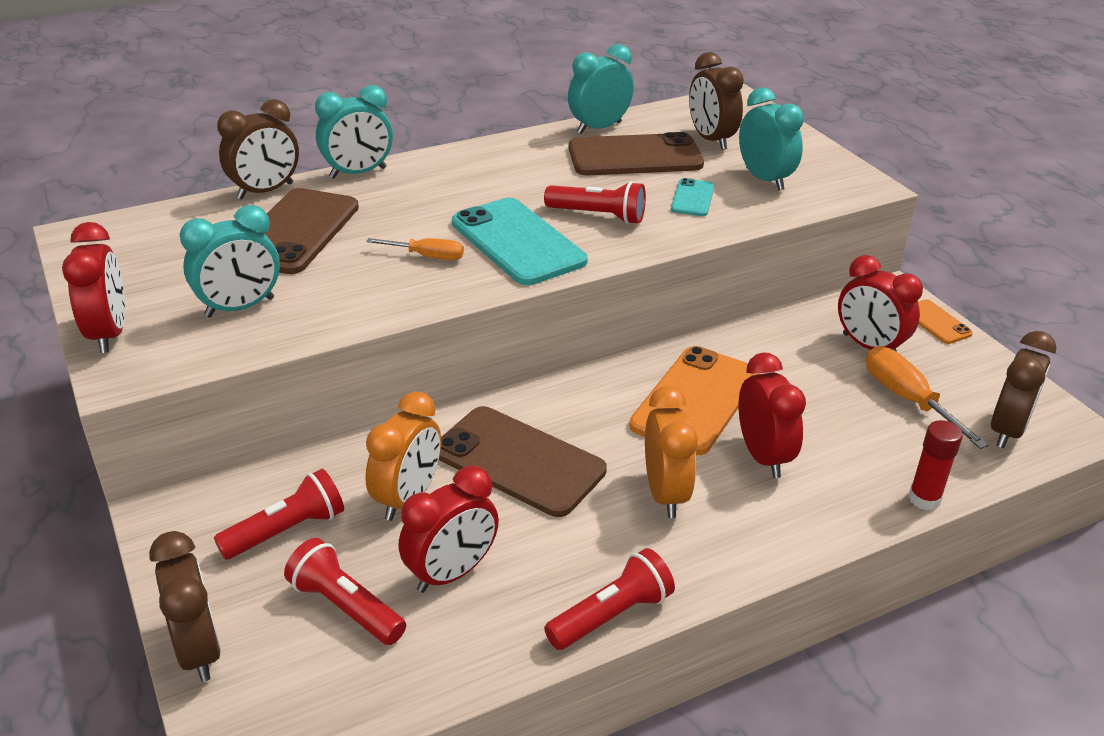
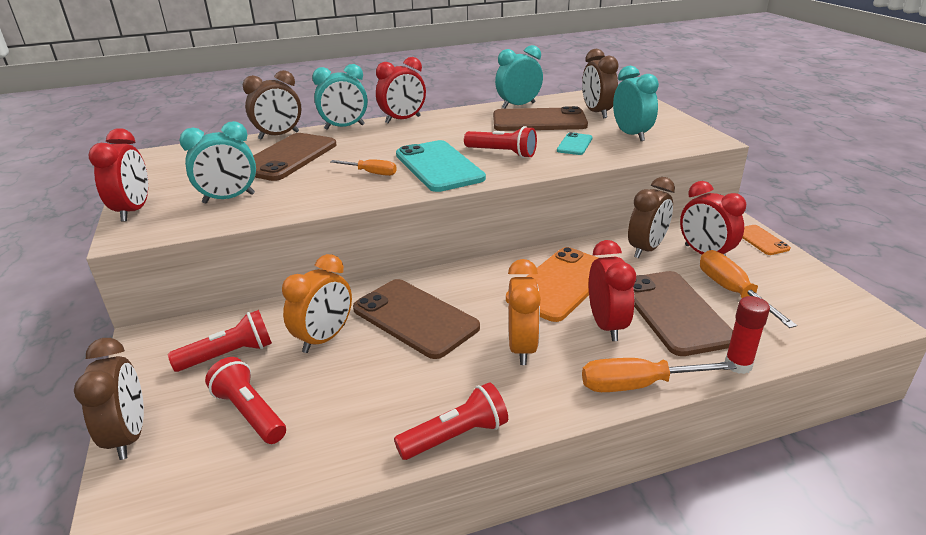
camera: 10 degrees right, 5 degrees down
red clock [399,466,499,593] -> red clock moved to [376,57,426,124]
brown clock [991,331,1056,448] -> brown clock moved to [628,177,675,258]
none -> orange screwdriver [582,358,737,392]
none -> brown phone [633,271,733,356]

